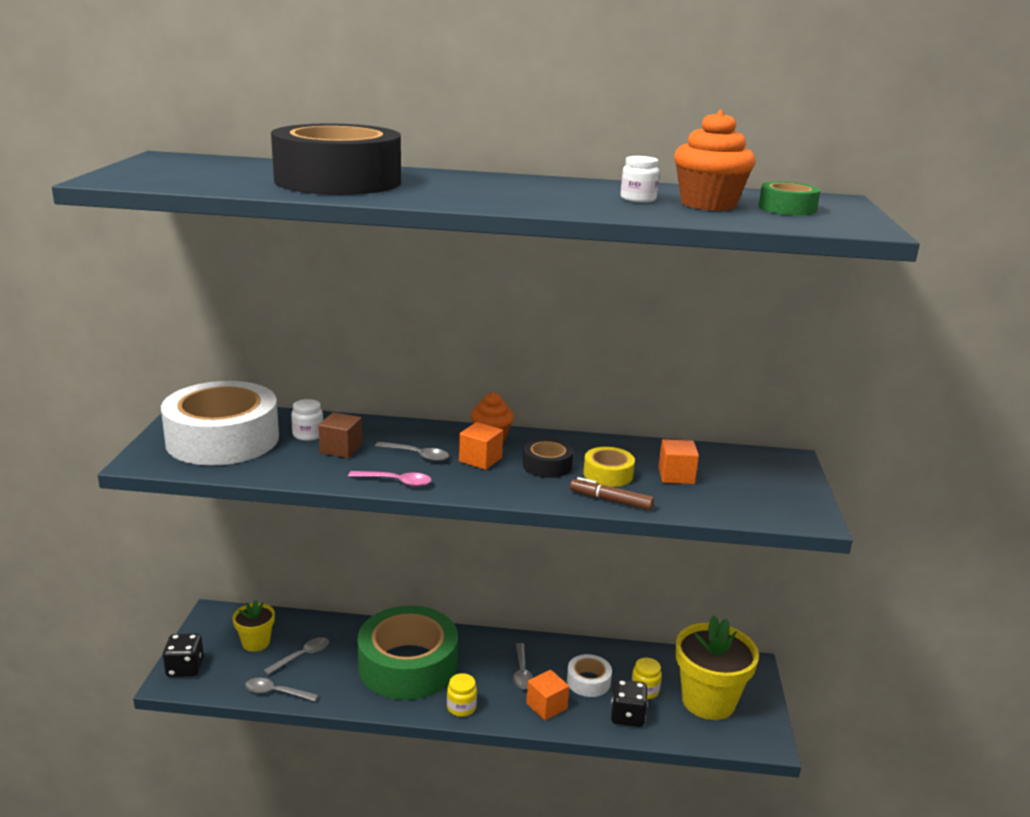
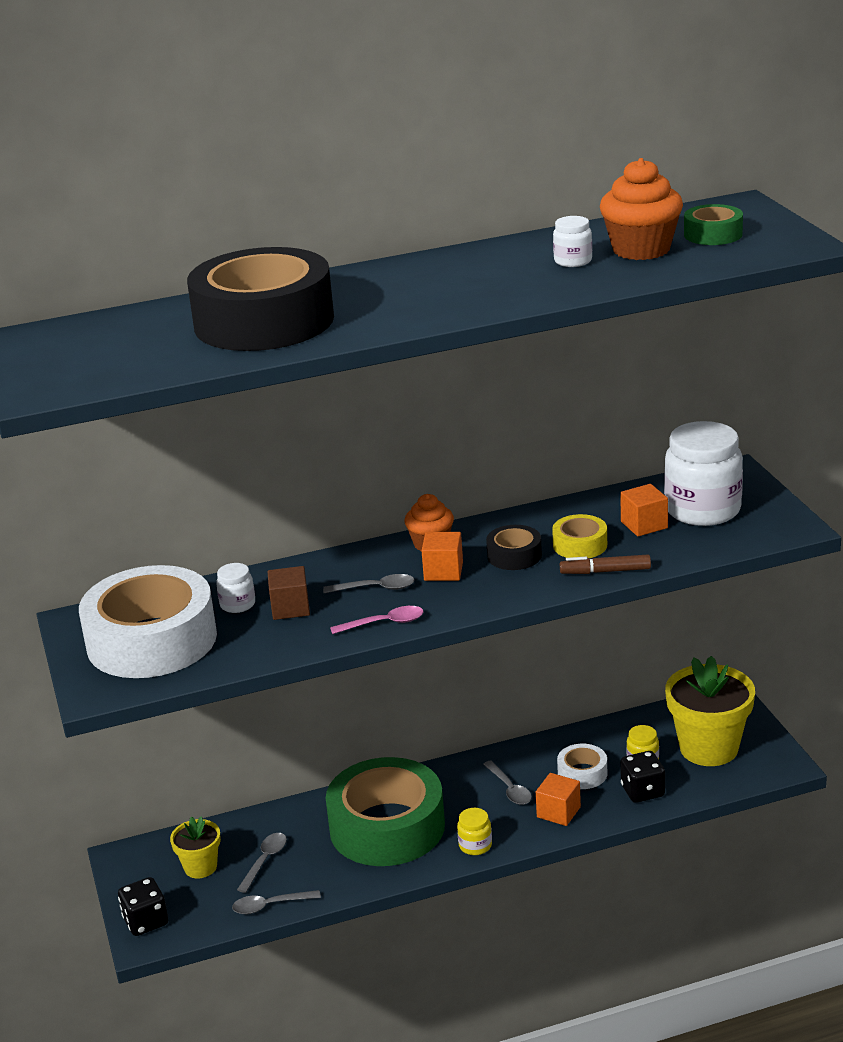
camera: 20 degrees left, 5 degrees up
none -> white jar [664,421,743,526]

